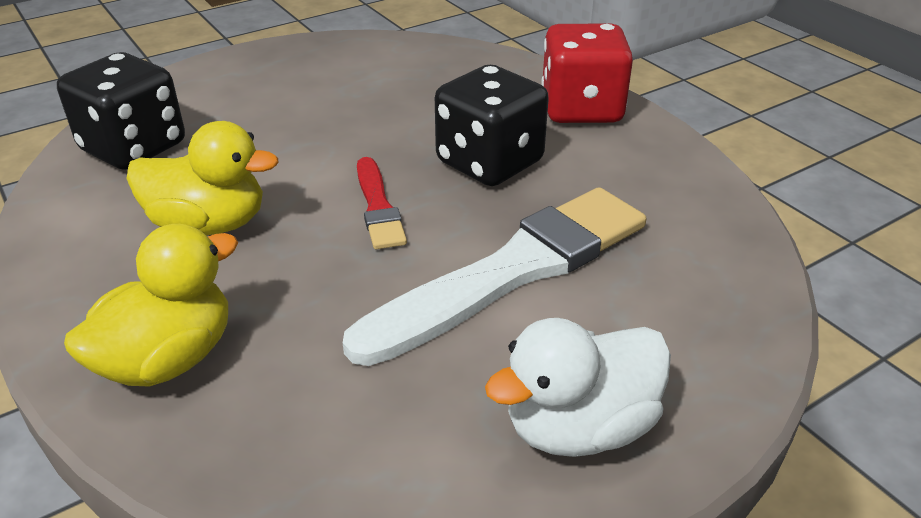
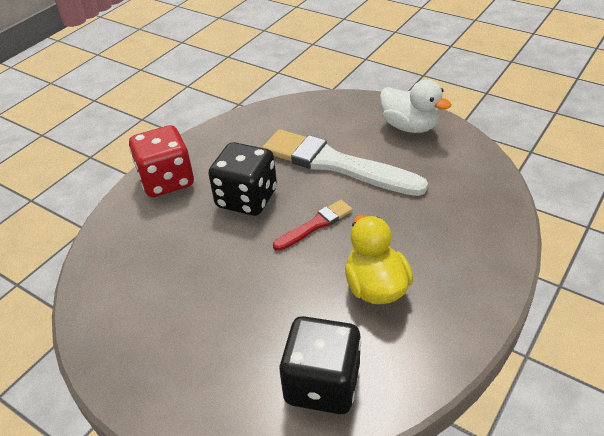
camera: 110 degrees left, 5 degrees up
yellow duck [64,224,238,386] -> none

